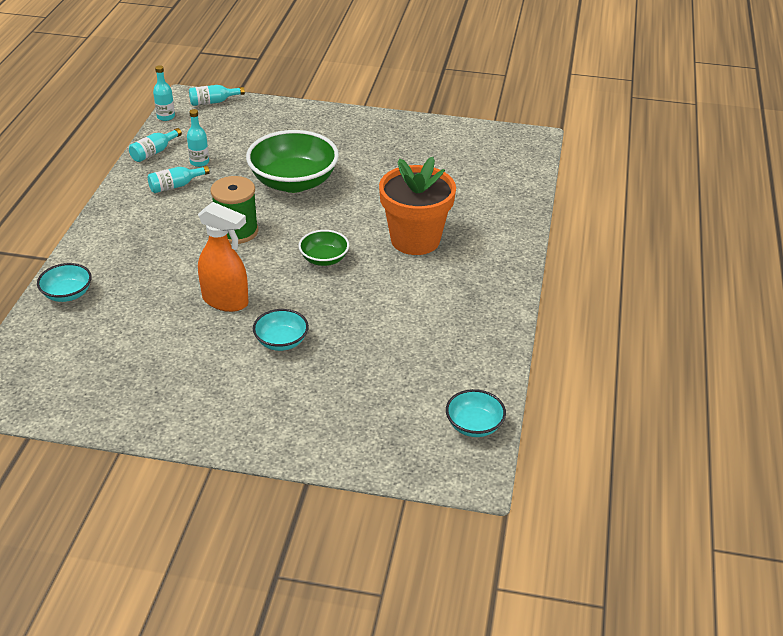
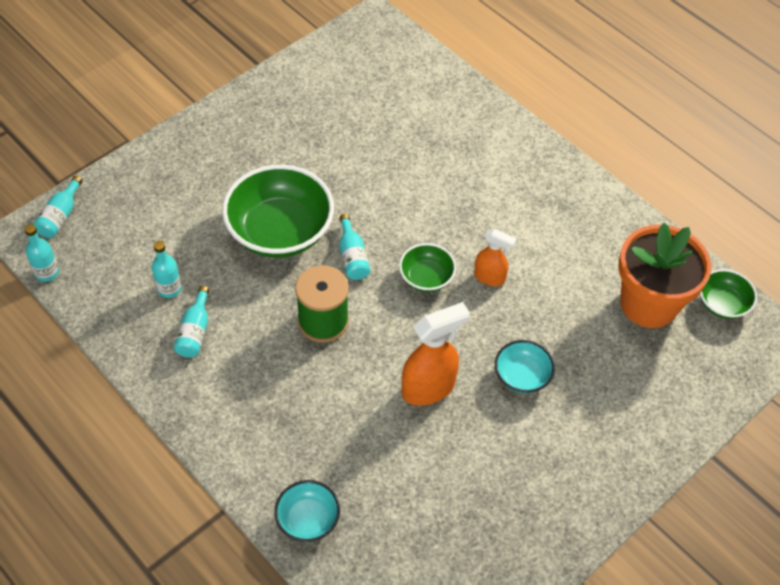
camera: 55 degrees left, 15 degrees up
turquoise bottle [129,128,182,162] -> turquoise bottle moved to [339,214,370,280]
orange flower pot [379,157,456,255] -> orange flower pot moved to [618,223,711,328]
turquoise bowl [446,389,506,437] -> green bowl [700,269,757,319]
none -> orange spray bottle [474,229,517,286]

